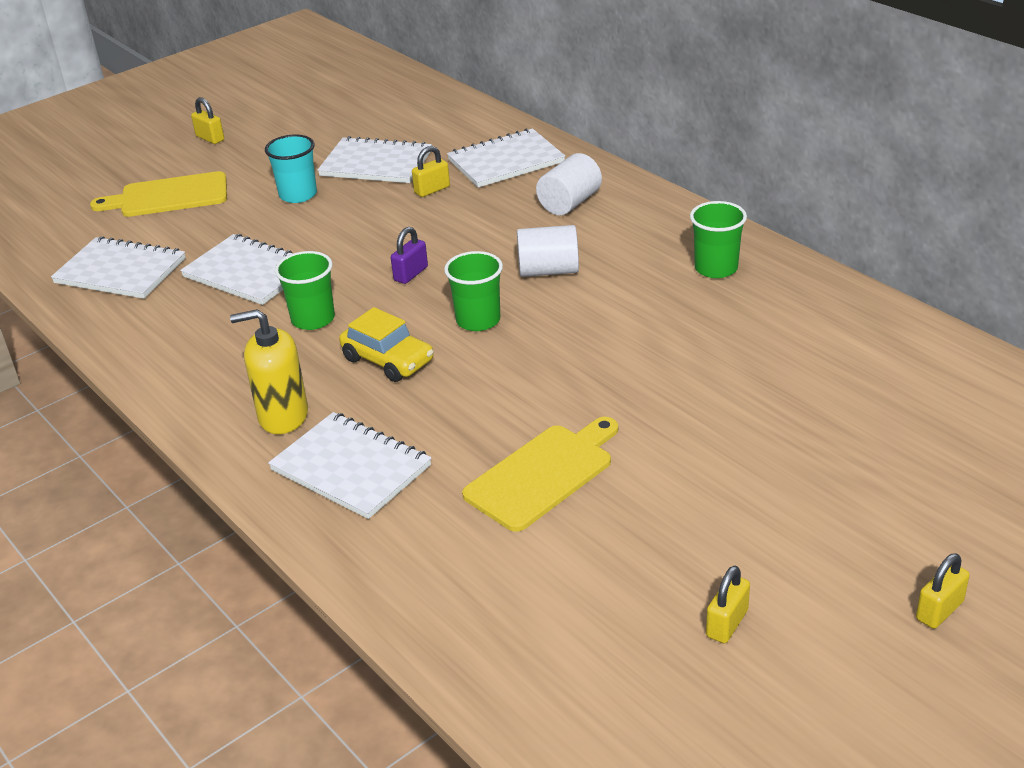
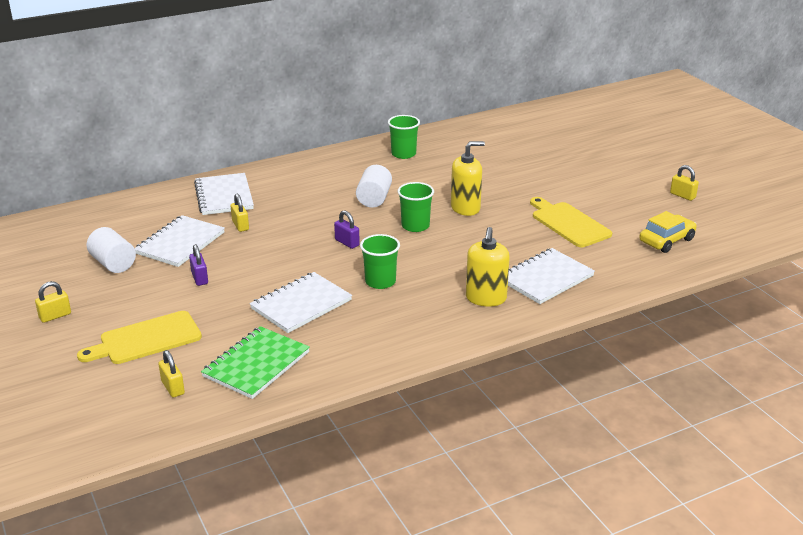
camera: 80 degrees left, 5 degrees down
white notebook [51,236,185,299] -> green notebook [201,326,310,399]
yellow cutting board [90,171,227,217] -> yellow cutting board turned 60 degrees clockwise [77,311,202,364]
turquoise cup [265,135,317,203] -> purple padlock [189,244,208,286]
yellow car [339,307,434,382] -> yellow car moved to [639,211,697,253]
white cylinder [536,153,602,215] -> white cylinder moved to [86,227,136,273]
yellow padlock [916,553,970,629] -> yellow padlock moved to [158,350,185,398]
none -> yellow soap dispenser [451,141,485,216]

